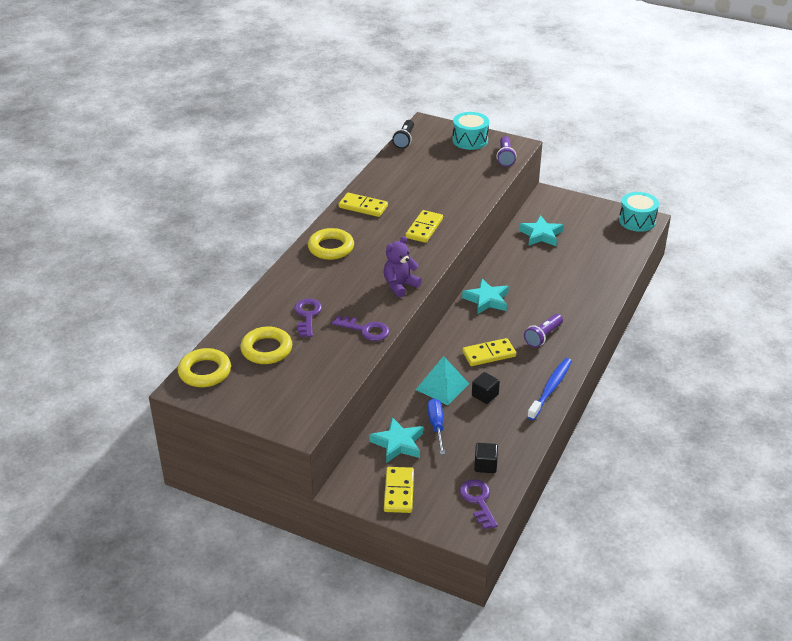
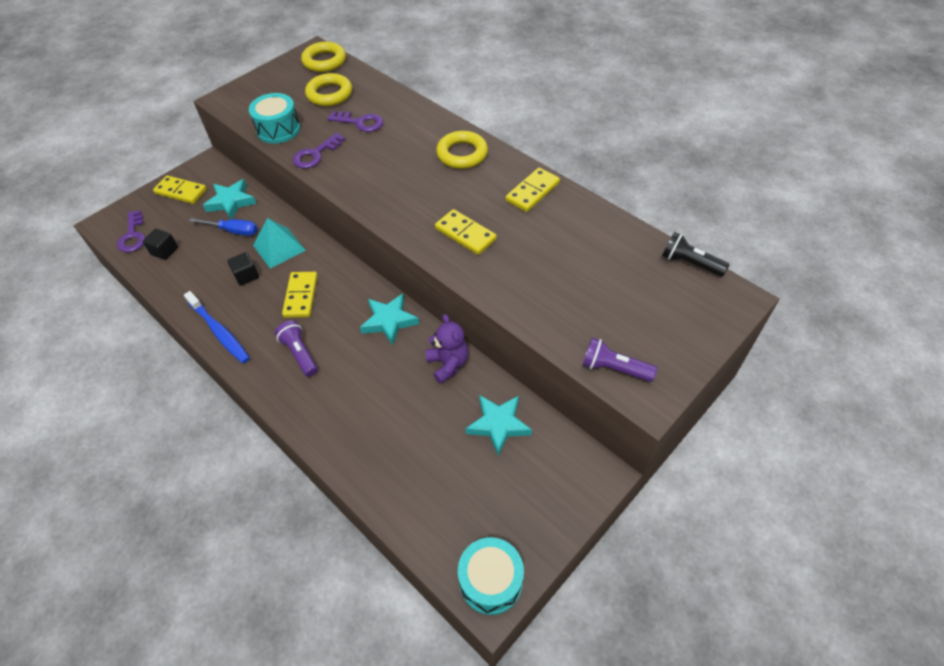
camera: 110 degrees right, 15 degrees up
purple teddy bear [384,236,422,297] -> purple teddy bear moved to [425,314,468,384]
turquoise drum [452,112,489,150] -> turquoise drum moved to [249,93,300,144]
purple key [460,479,498,529] -> purple key turned 75 degrees clockwise [117,210,145,253]

